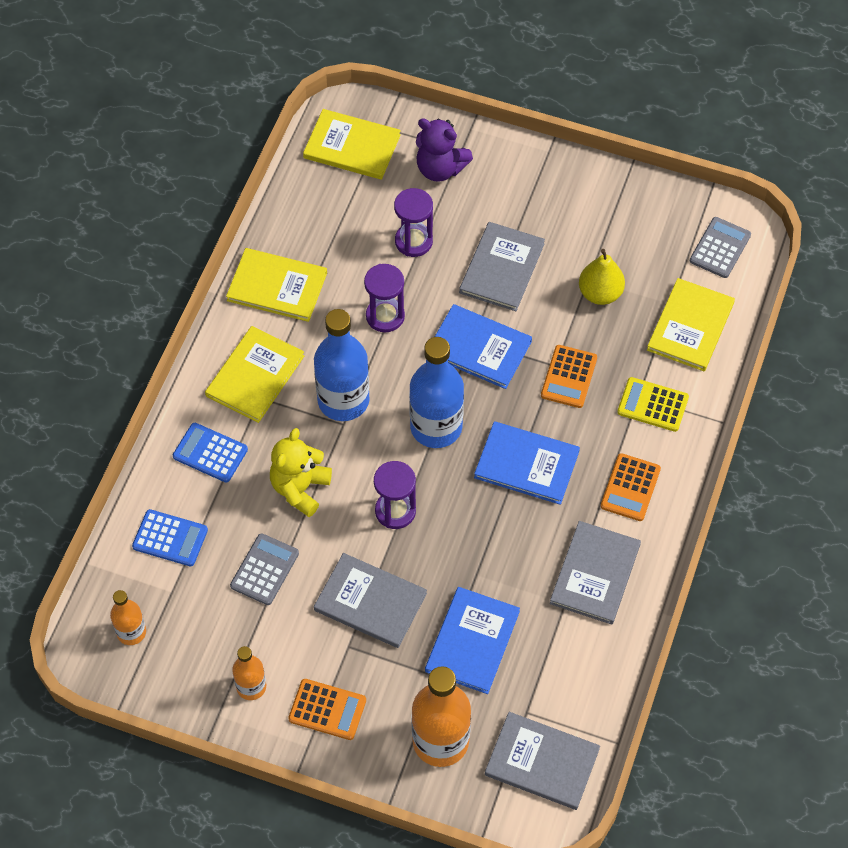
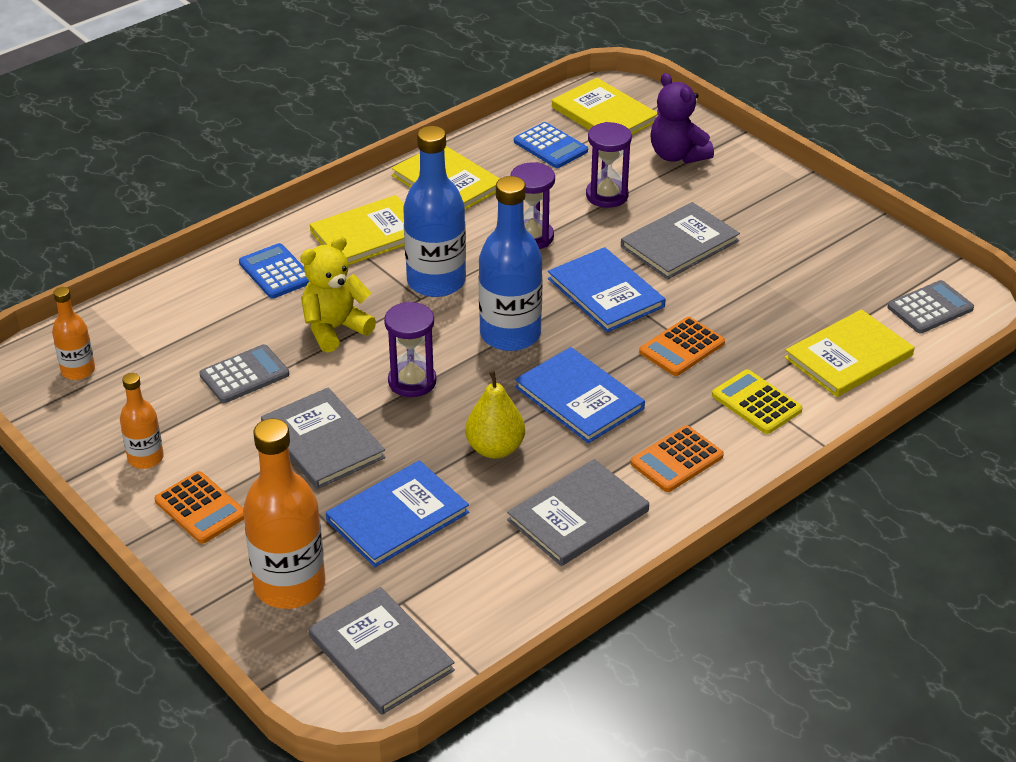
camera: 30 degrees right, 20 degrees down
blue calculator [132,509,208,566] -> blue calculator moved to [514,122,588,168]
yellow pear [579,249,625,305] -> yellow pear moved to [465,371,525,459]

